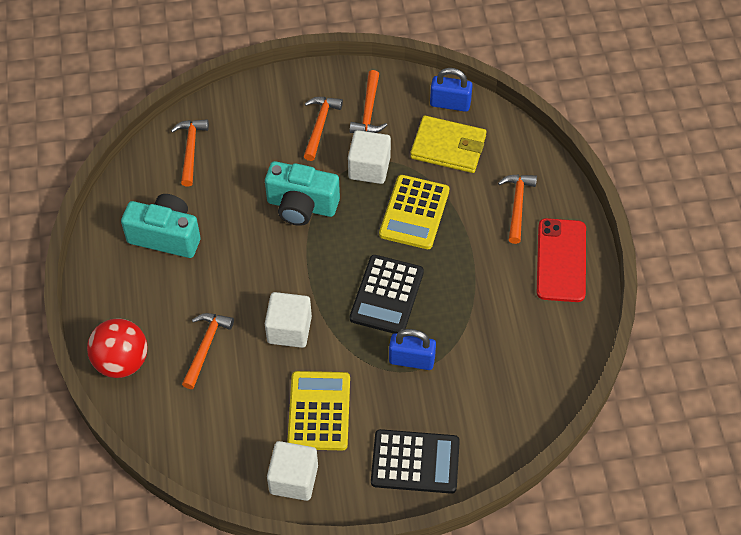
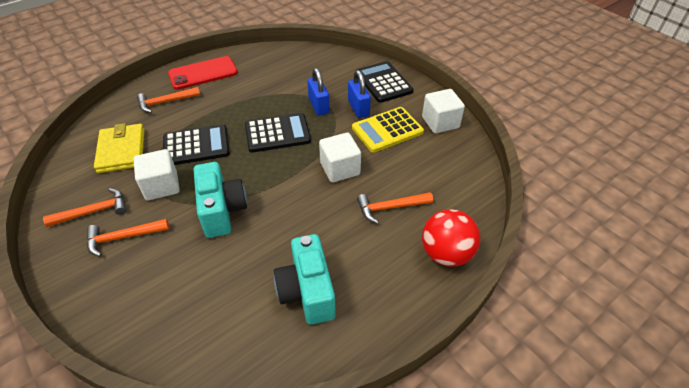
camera: 120 degrees left, 10 degrees down
orange hammer [171,119,209,187] -> none
yellow calculator [379,175,449,249] -> black calculator [163,124,230,165]
blue padlock [430,68,473,112] -> blue padlock moved to [348,70,371,118]

